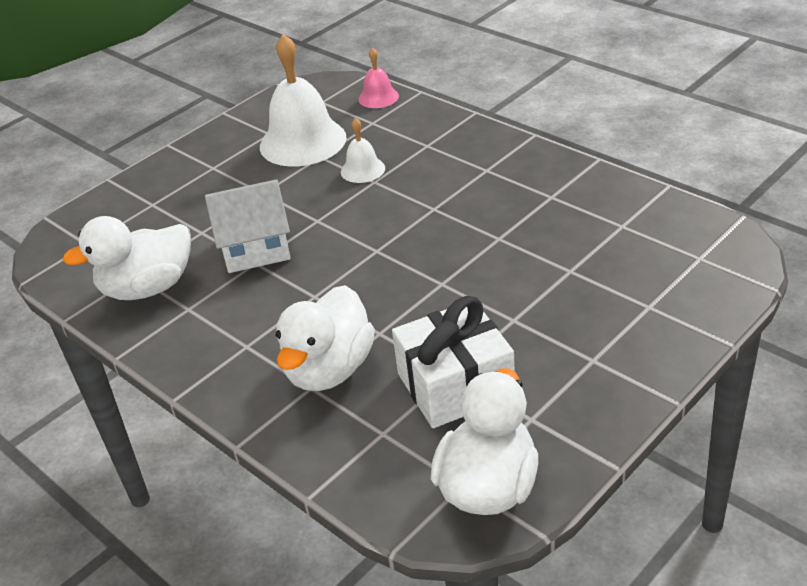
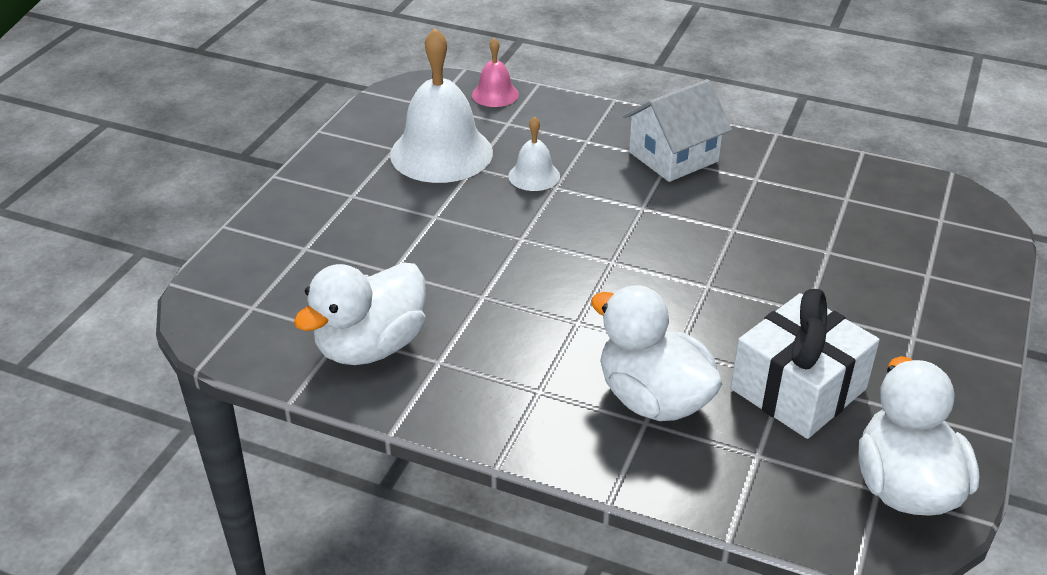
camera: 25 degrees left, 0 degrees up
white house [205,180,291,273] -> white house moved to [623,79,732,182]
white duck [276,285,375,391] -> white duck turned 135 degrees clockwise [591,285,722,421]

